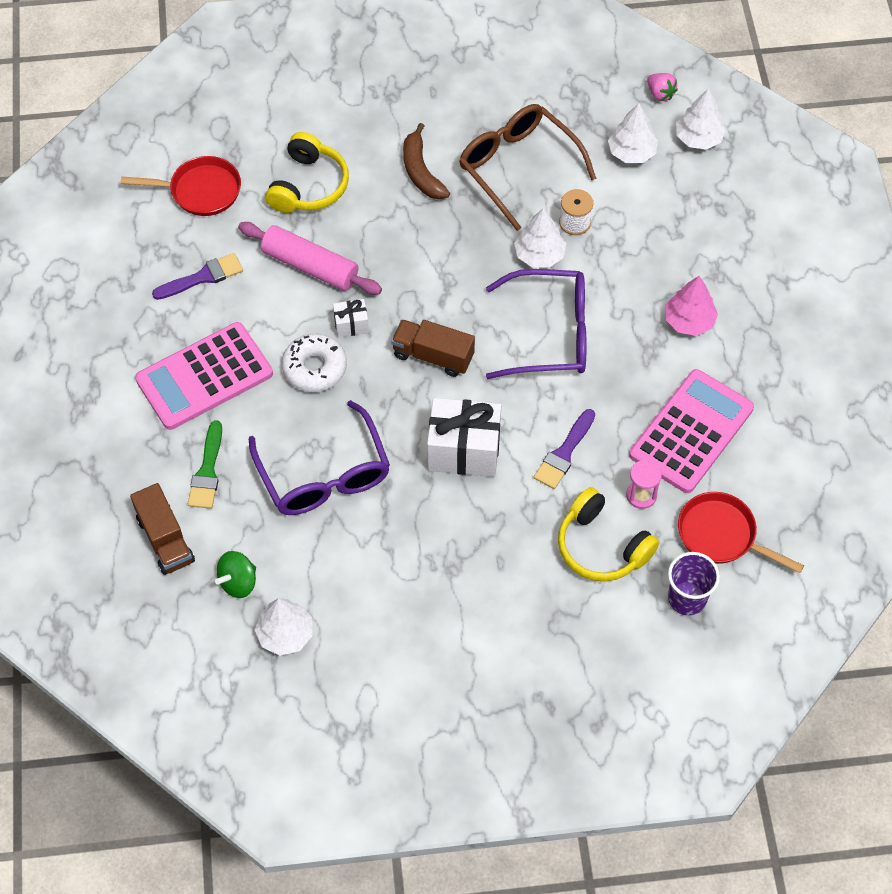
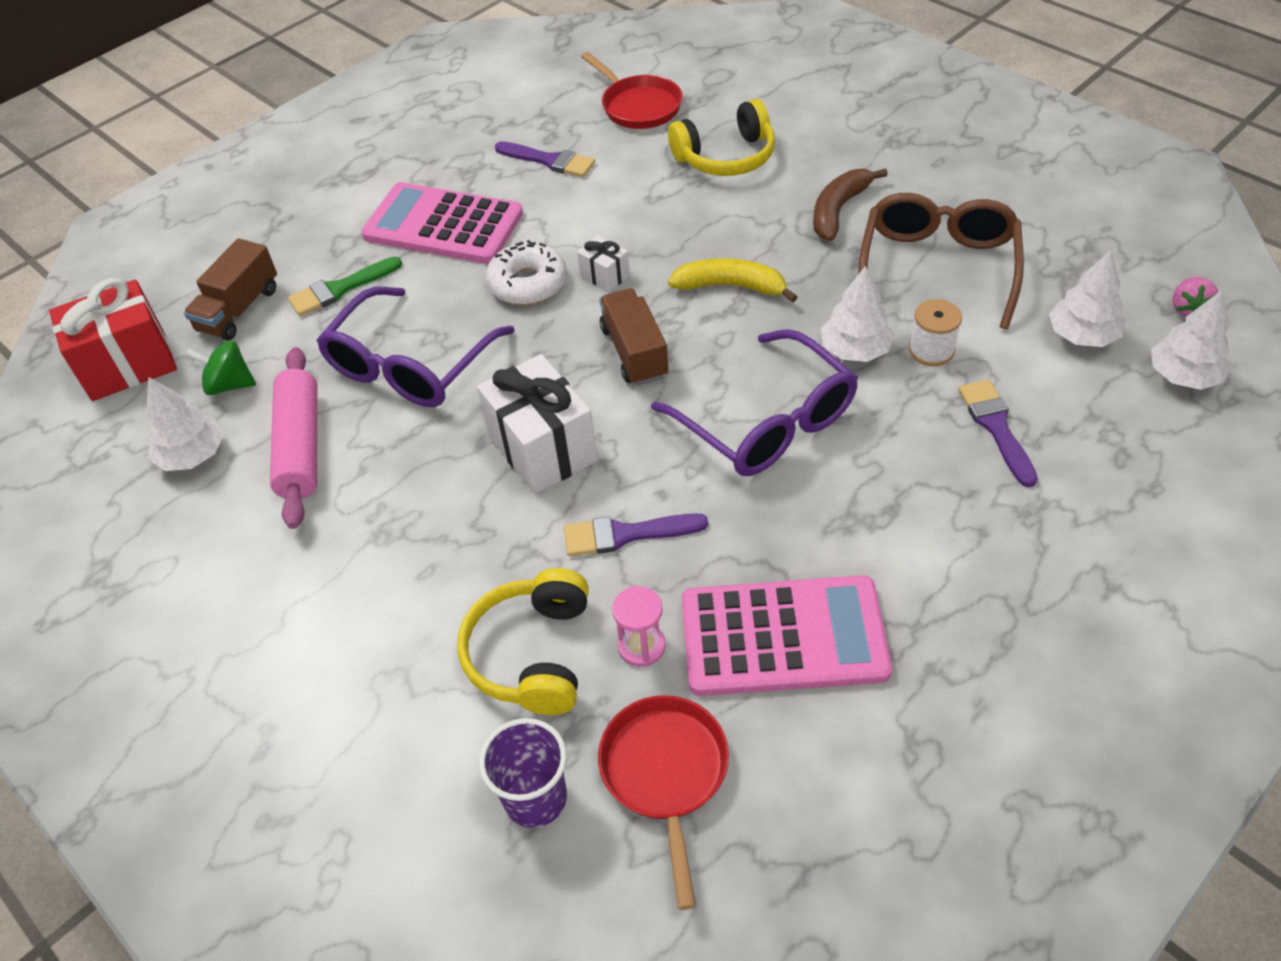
camera: 55 degrees right, 10 degrees down
pink rolling pin [238,222,382,295] -> pink rolling pin moved to [270,347,317,529]
pink tree [665,276,718,336] -> none
none -> red gift [49,278,177,401]
none -> yellow banana [668,258,797,303]
none -> purple brush [958,380,1038,488]

